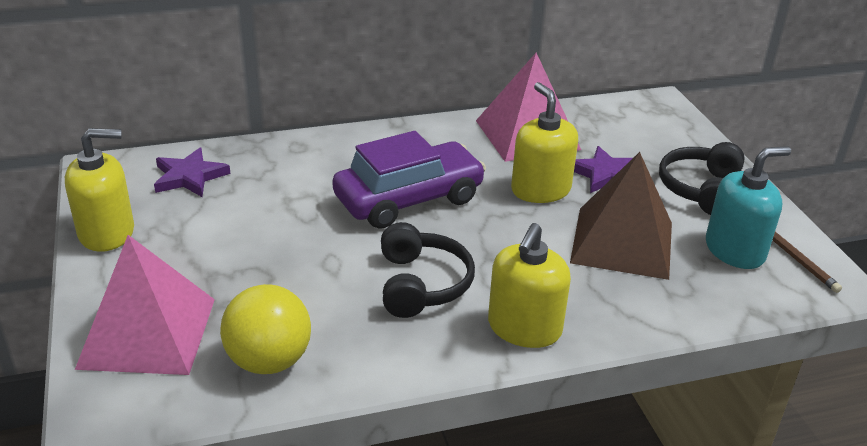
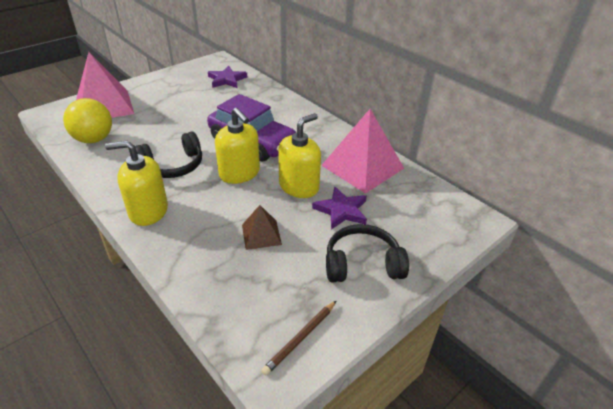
camera: 65 degrees right, 5 degrees up
yellow soap dispenser [65,128,134,252] -> yellow soap dispenser moved to [215,108,260,184]
brown pyramid [570,152,672,280] -> brown pyramid [242,205,282,250], size x0.51
turquoise soap dispenser [706,146,791,269] -> none

